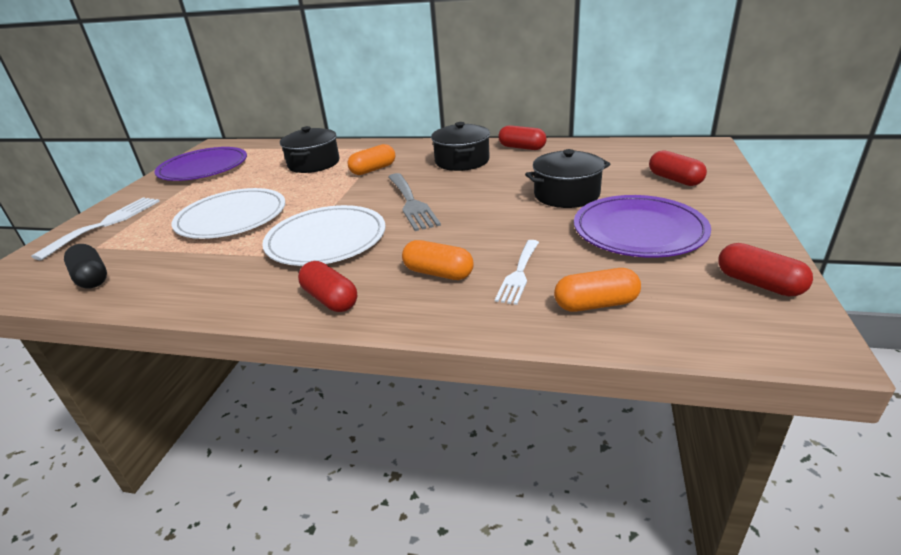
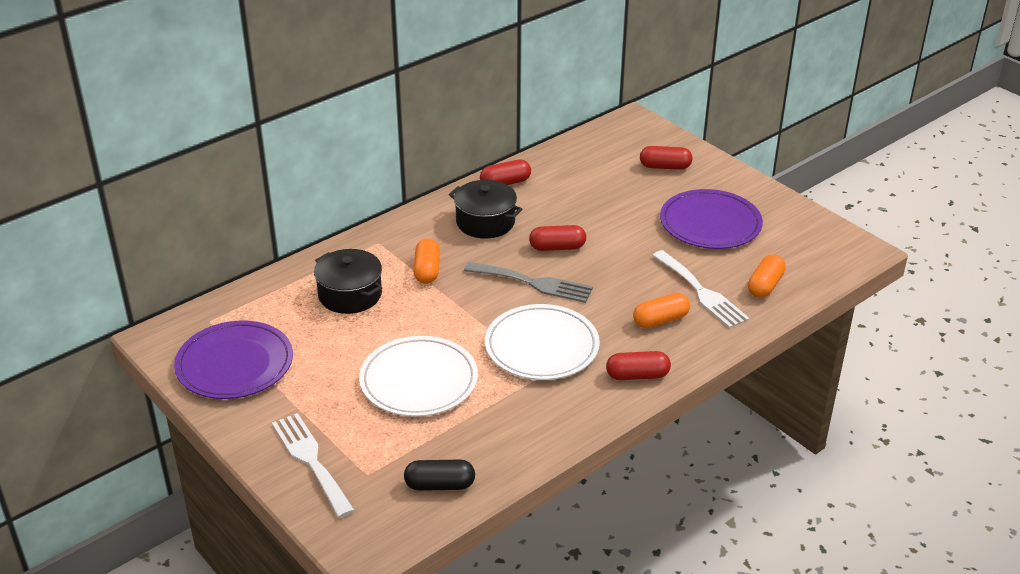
camera: 55 degrees left, 5 degrees up
white fork [495,240,539,305] -> white fork [652,250,750,329], size x1.50
black pot [525,149,610,208] -> none
red capsule [718,243,813,296] -> red capsule moved to [529,225,586,251]

